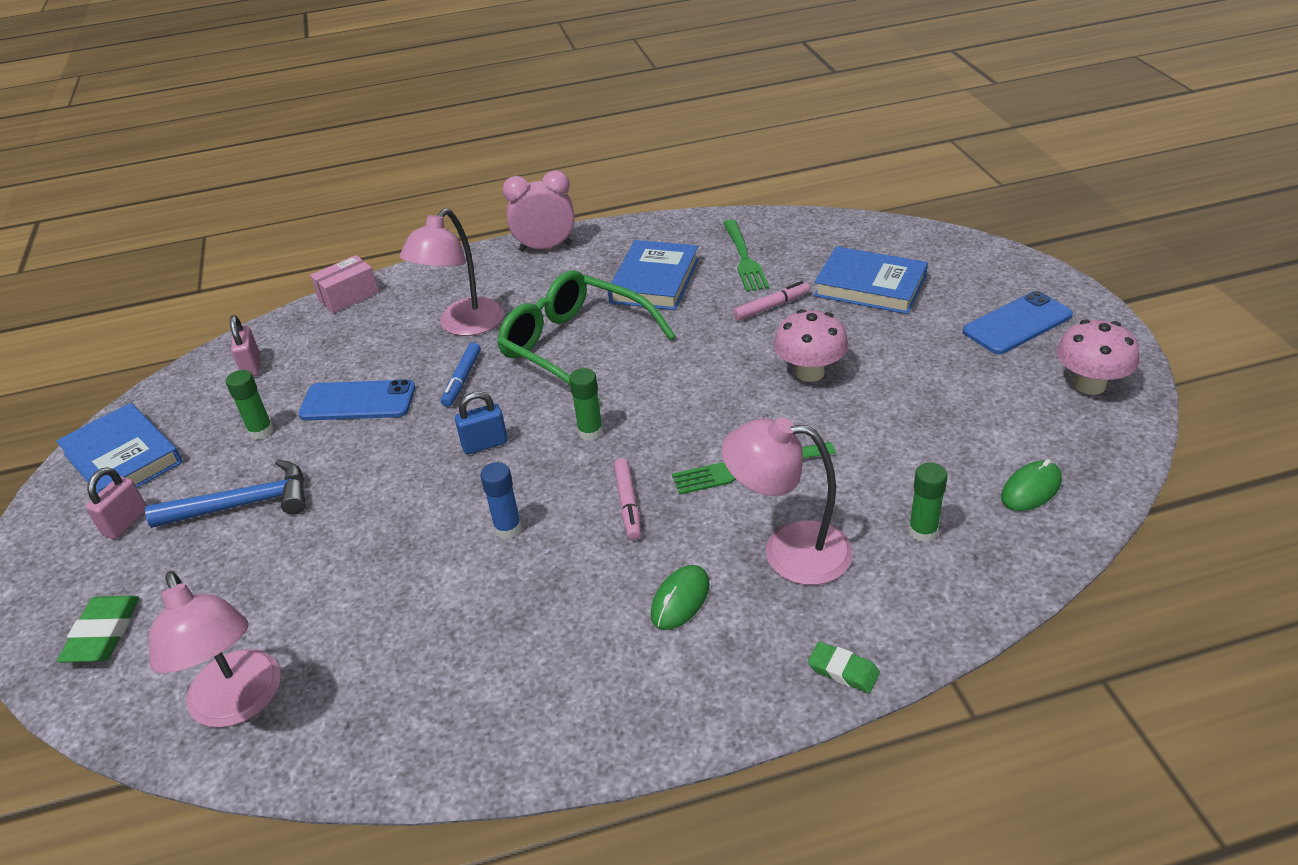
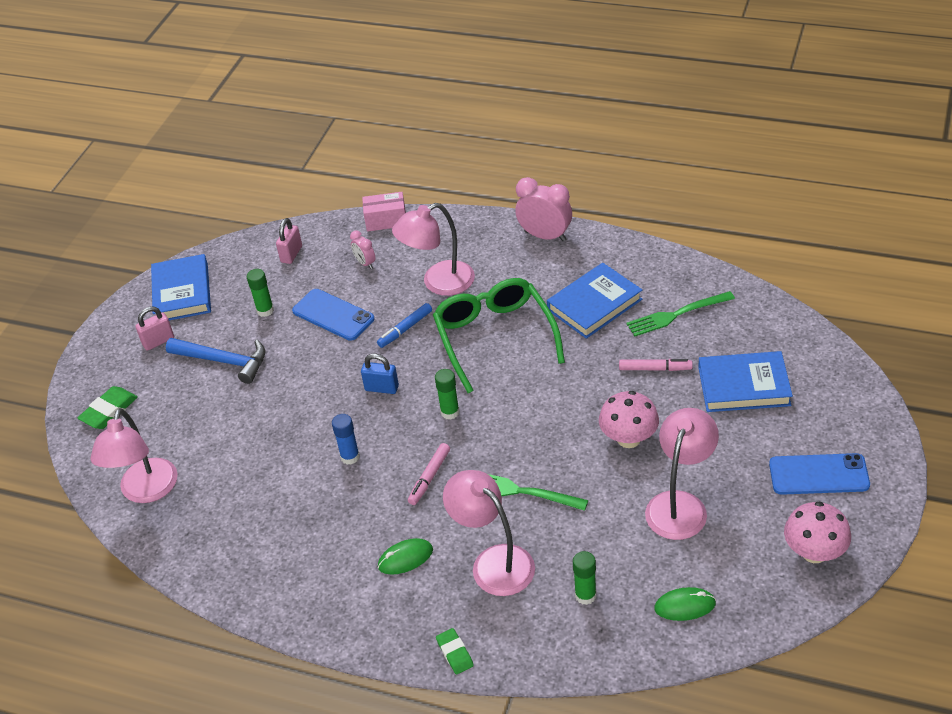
camera: 35 degrees right, 5 degrees up
green fork [723,219,769,292] -> green fork turned 45 degrees clockwise [626,291,735,336]
blue book [814,246,928,314] -> blue book turned 60 degrees counterclockwise [698,351,793,412]
none -> pink clock [350,230,375,269]
none -> pink lamp [645,408,719,540]

